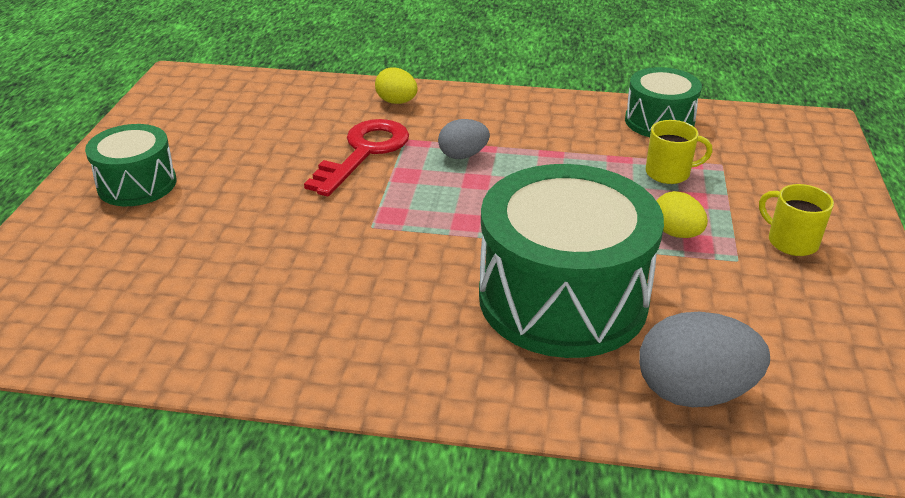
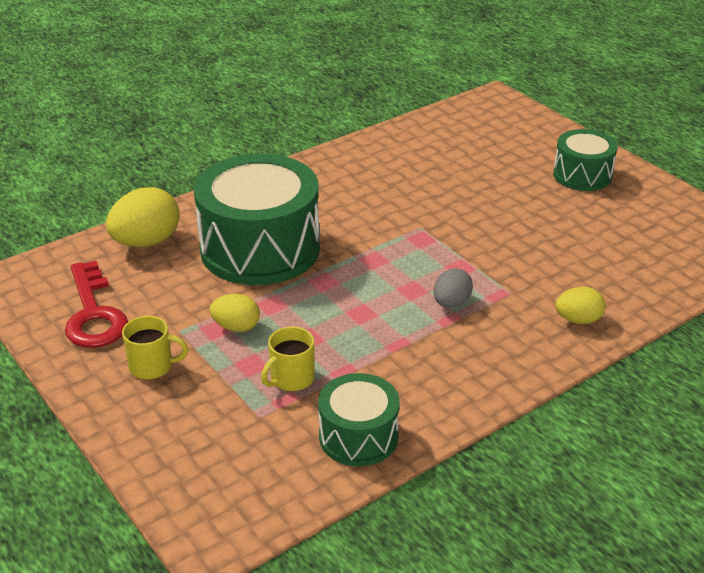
camera: 135 degrees right, 0 degrees up
red key [304,119,409,197] -> red key moved to [65,261,128,348]
grey egg [639,312,770,407] -> yellow egg [106,187,180,247]

